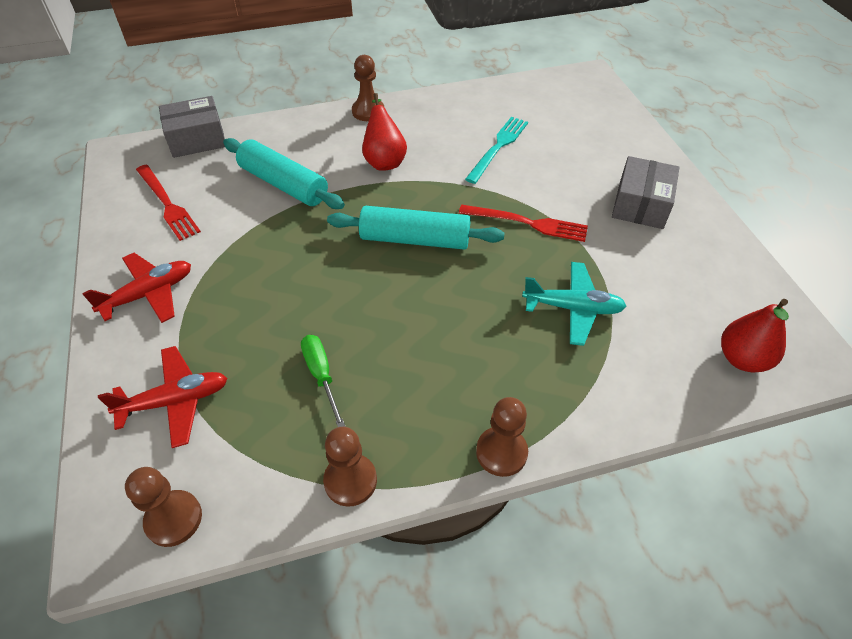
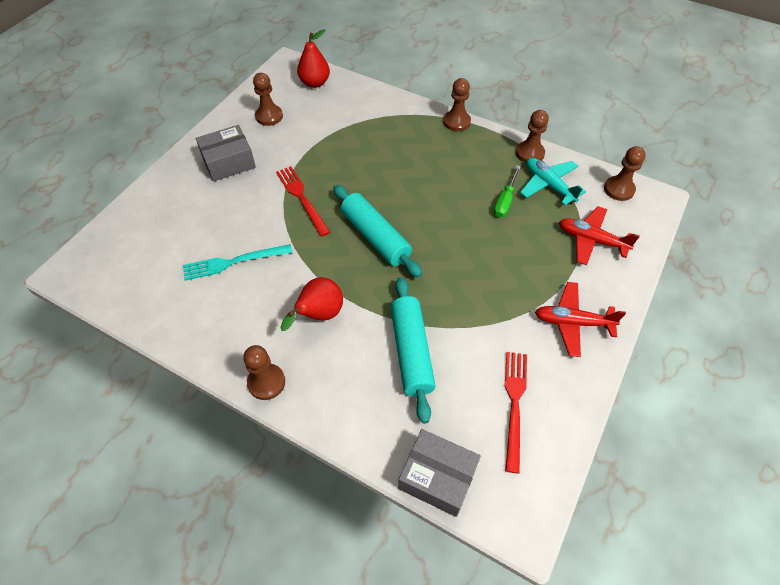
camera: 135 degrees left, 5 degrees up
turquoise plane [522,262,626,346] -> turquoise plane moved to [520,158,586,206]
none -> brown pawn [253,73,283,126]

